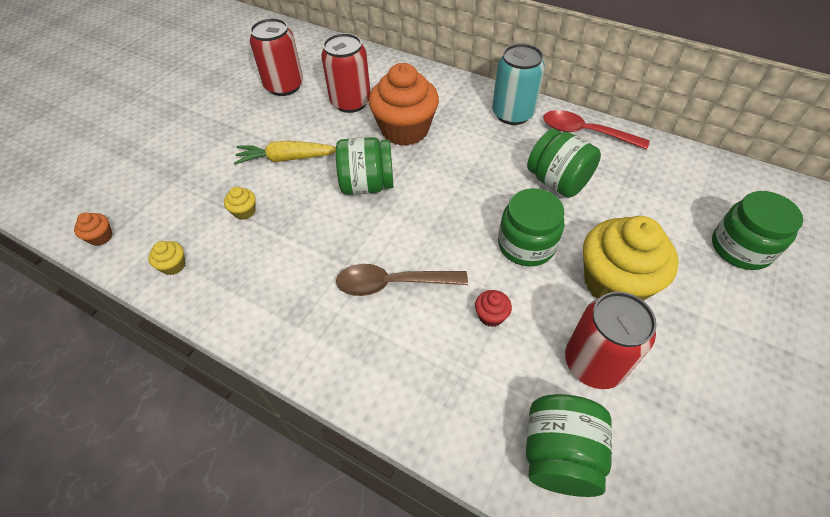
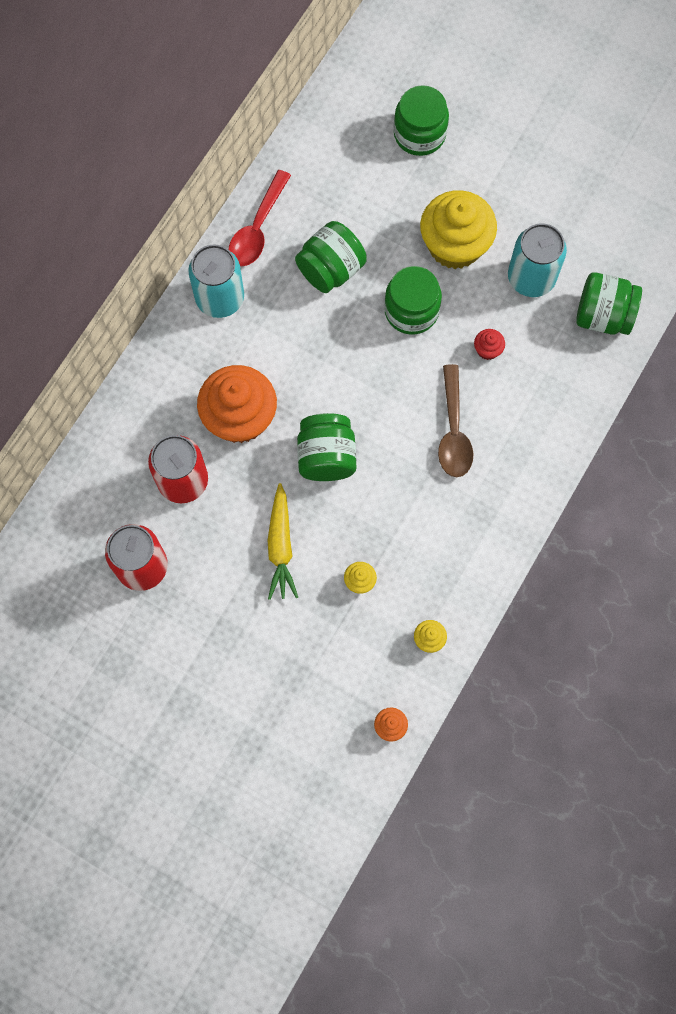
camera: 90 degrees left, 20 degrees up
red can [565,292,657,389] -> turquoise can [508,223,567,297]

